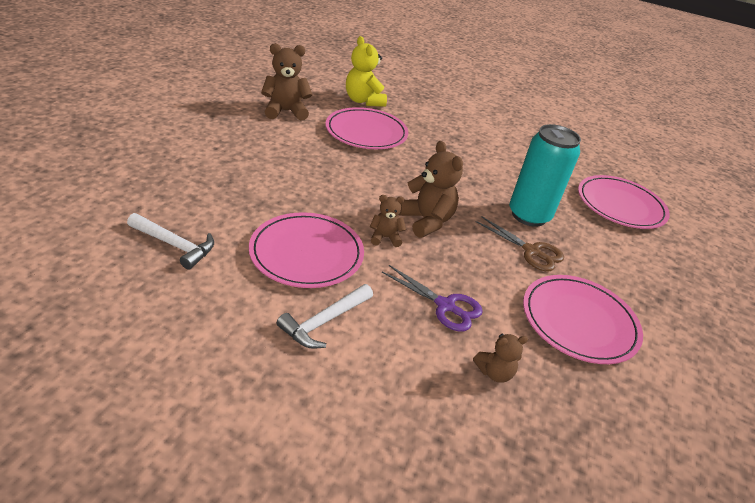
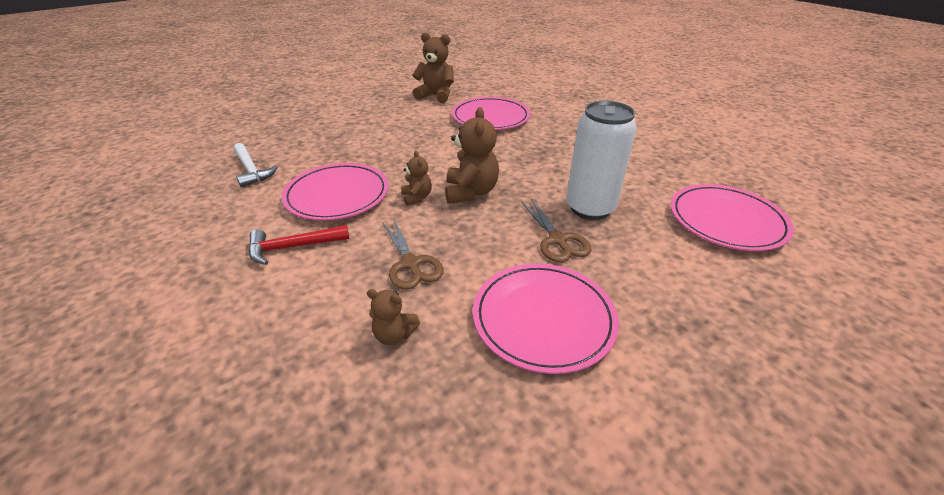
camera: 35 degrees right, 0 degrees up
white hammer [277,284,373,349] -> red hammer [249,225,350,265]
yellow teddy bear [346,36,387,107] -> none
brown teddy bear [370,195,406,247] -> brown teddy bear turned 45 degrees clockwise [401,151,432,206]
purple scissors [382,265,483,332] -> brown scissors [382,218,444,290]
turquoise can [509,124,581,227] -> white can [566,101,637,220]

